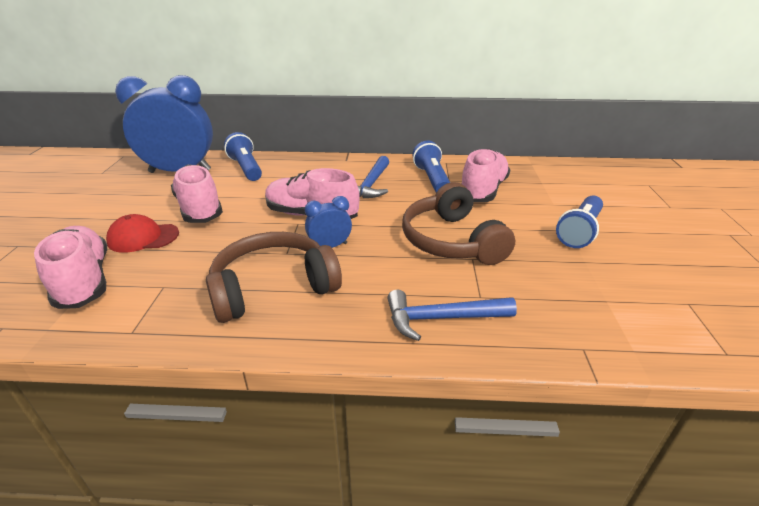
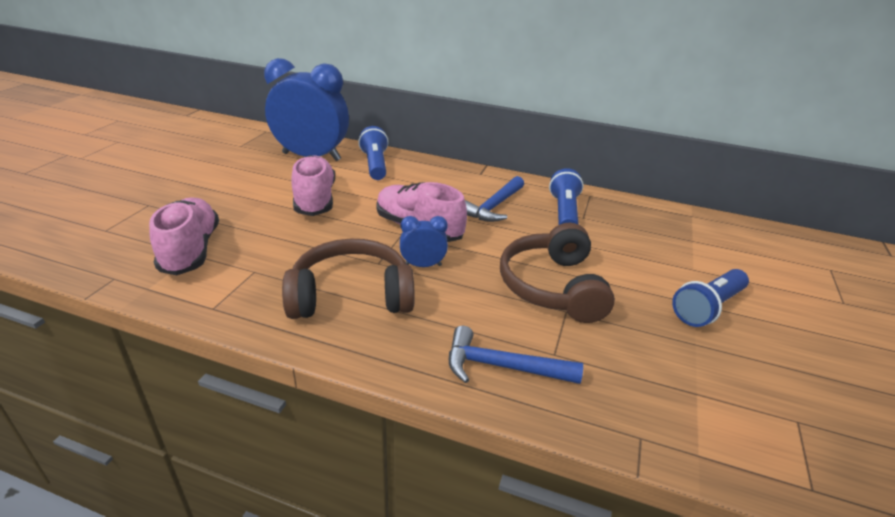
camera: 15 degrees right, 0 degrees up
red cap [106,214,179,253] -> none
pink shoe [462,148,511,202] -> none

